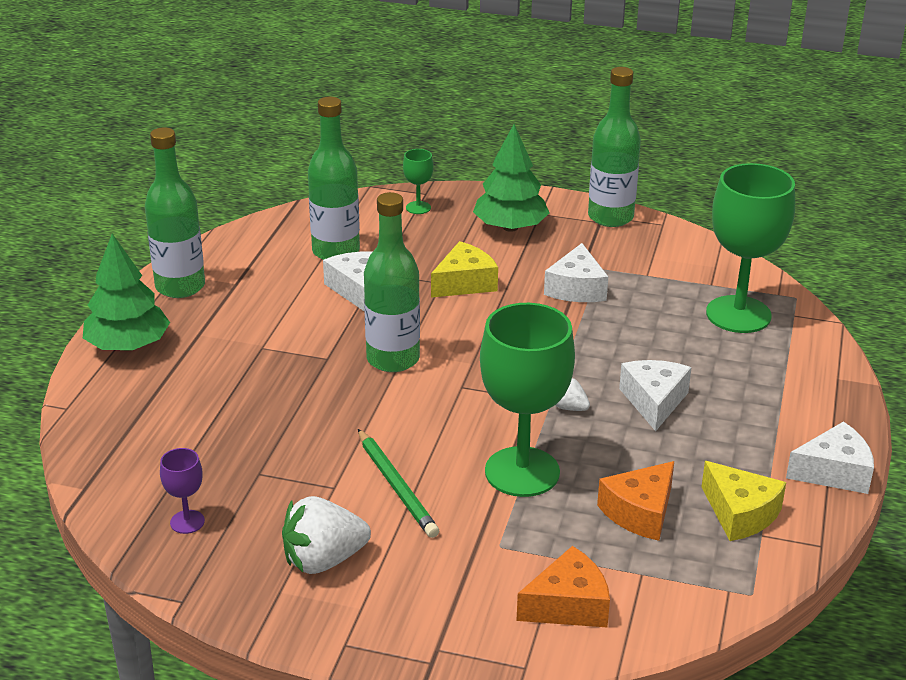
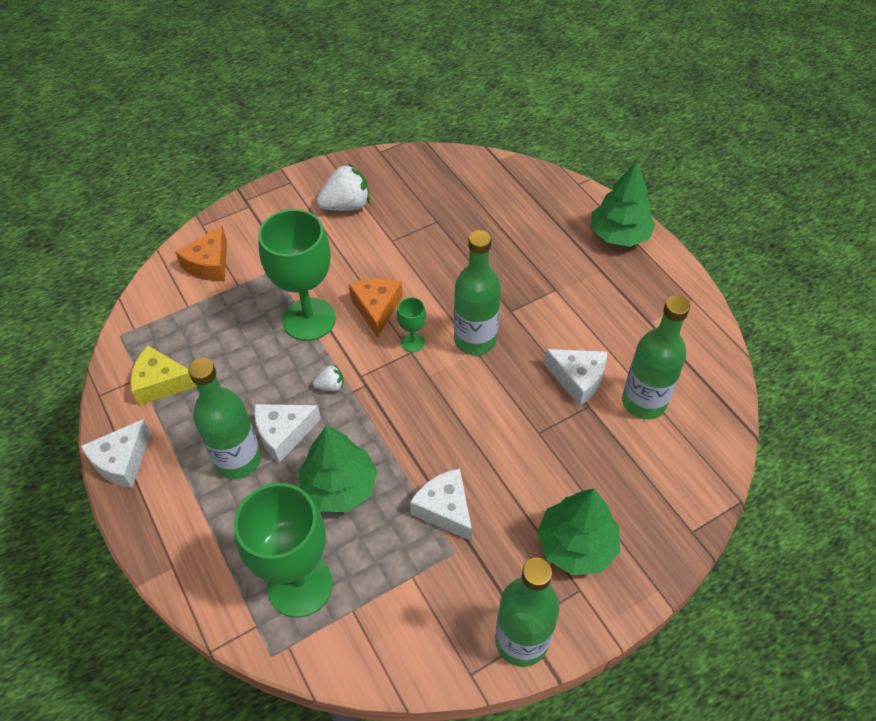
camera: 135 degrees right, 20 degrees up
green bottle [145,127,205,298] -> green bottle moved to [188,358,261,479]
purple goblet [160,448,205,534] -> none
white strawberry [282,496,371,574] -> white strawberry turned 45 degrees clockwise [316,164,370,211]
green pencil [358,429,439,538] -> none
green goblet [403,149,434,214] -> green goblet moved to [397,297,426,352]
yellow cheese [431,241,498,298] -> none
orange cheese [597,461,674,541] -> orange cheese moved to [349,278,402,338]
white cheese [619,360,692,431] -> white cheese turned 105 degrees clockwise [254,404,321,463]
none -> green tree [299,426,378,512]

